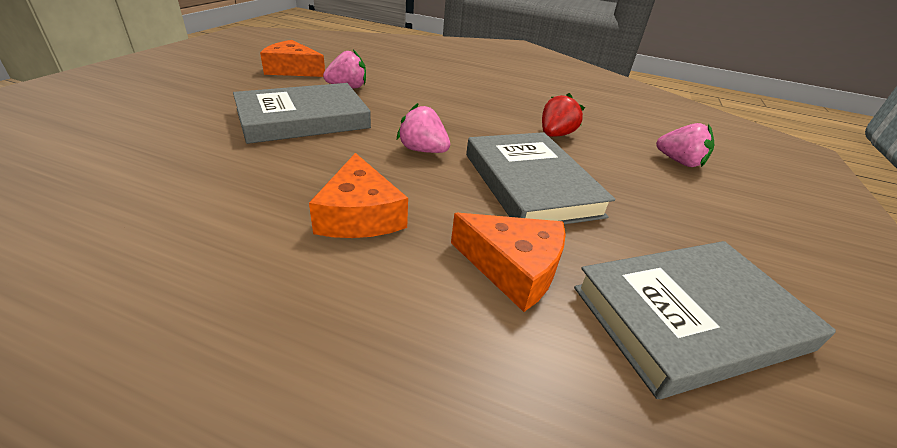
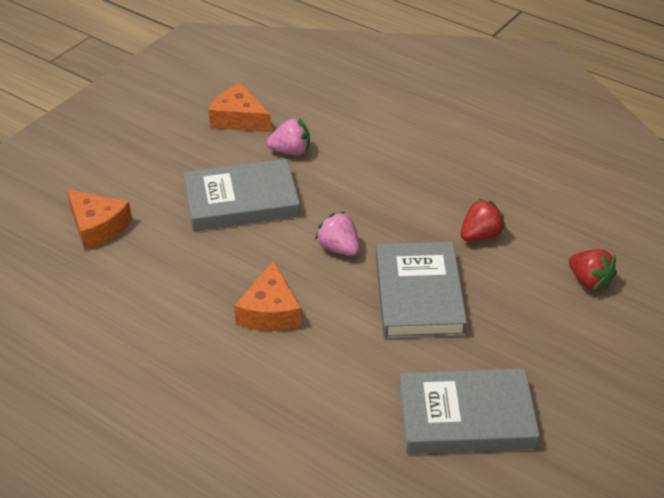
camera: 20 degrees right, 5 degrees up
orange cheese [451,213,566,312] -> orange cheese moved to [67,190,132,250]
pink strawberry [656,123,714,167] -> red strawberry [569,249,617,291]

